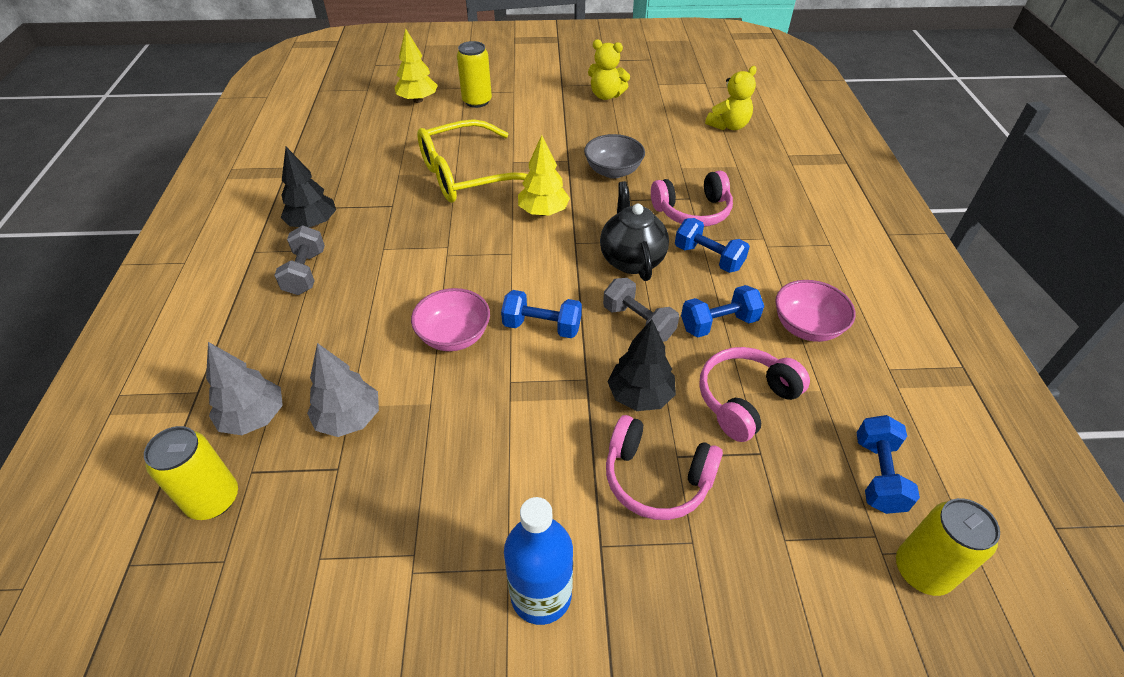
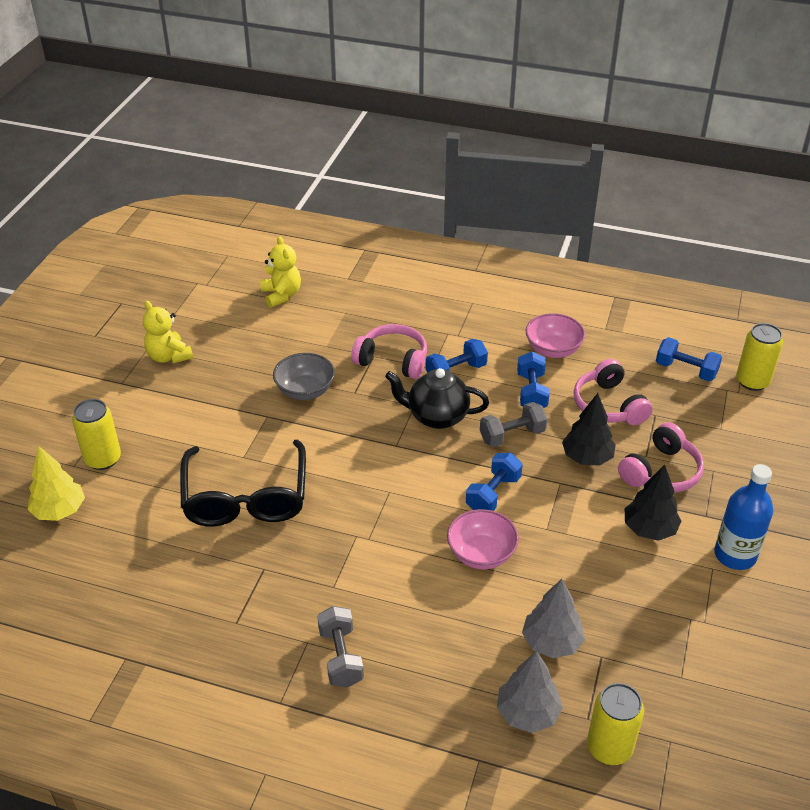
camera: 70 degrees left, 5 degrees down
grey dumbbell [274,226,325,295] -> grey dumbbell turned 60 degrees clockwise [317,606,364,688]
black tree [281,147,336,228] -> black tree moved to [625,464,681,541]
yellow glasses [417,119,527,203] -> black glasses [180,439,306,526]
yellow tree [518,135,570,216] -> none
yellow teddy bear [588,39,630,100] -> yellow teddy bear turned 105 degrees clockwise [143,301,193,363]
pink headphones [651,171,733,227] -> pink headphones turned 75 degrees counterclockwise [351,324,427,379]

